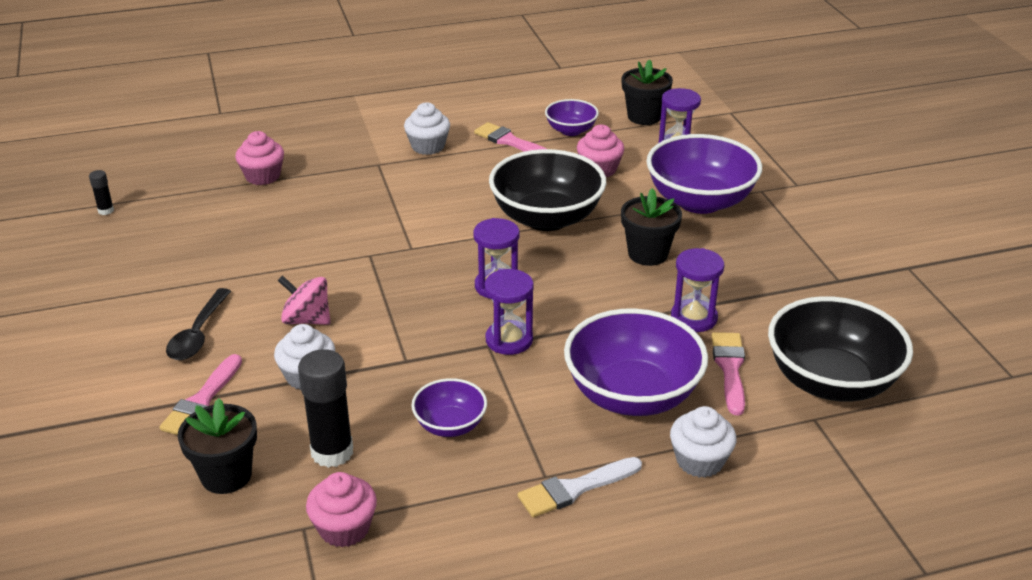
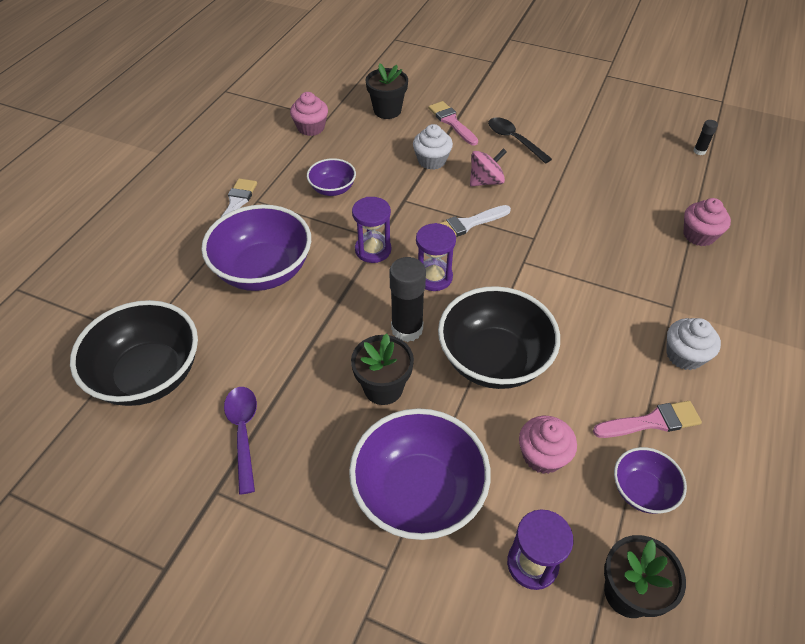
camera: 130 degrees right, 15 degrees up
black glue stick [298,349,353,468] -> black glue stick moved to [390,257,426,342]
white cupcake [670,406,737,478] -> none
purple hourglass [671,248,724,332] -> none
pink brush [712,332,745,415] -> none
none -> purple spoon [224,387,257,494]
none -> white brush [438,205,511,237]

